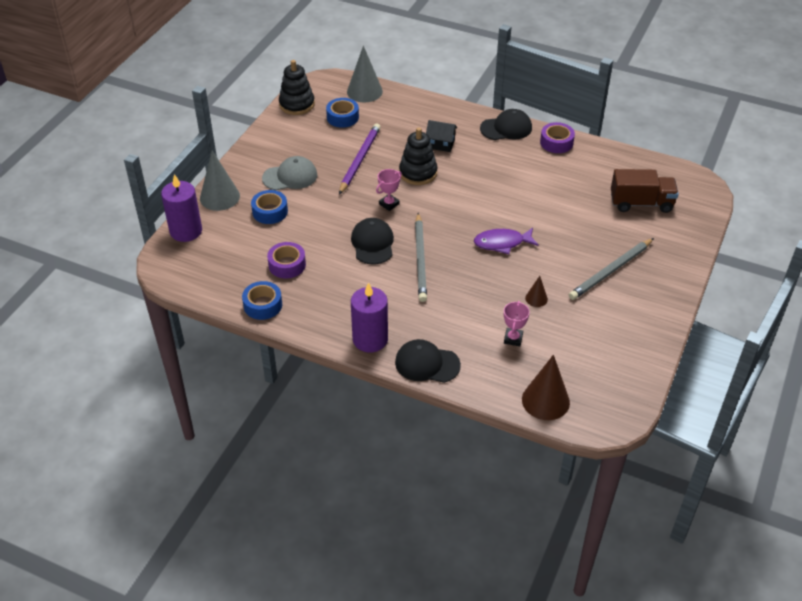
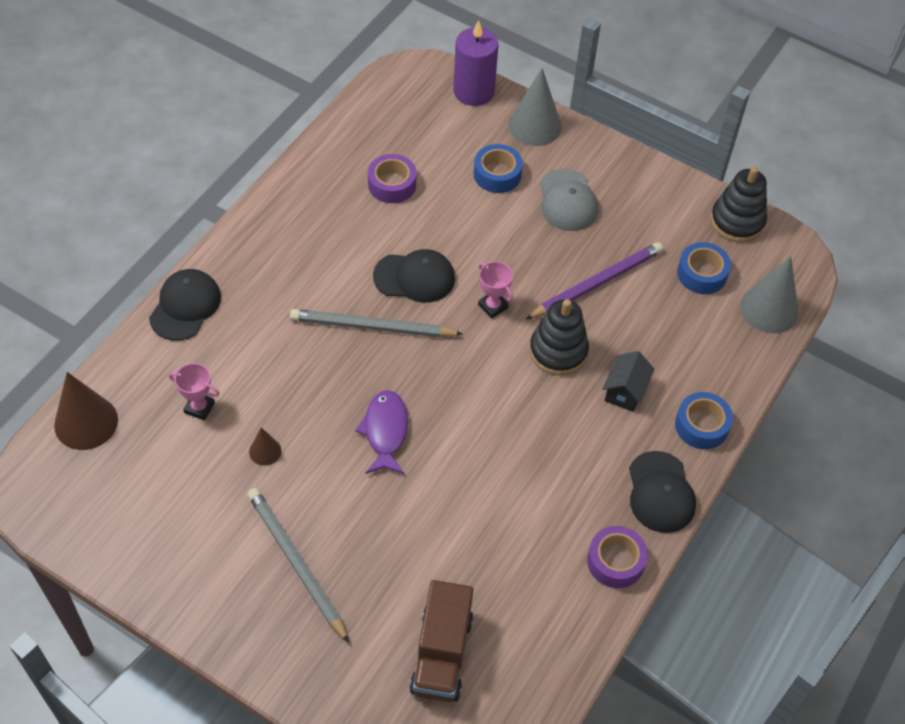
camera: 95 degrees right, 10 degrees up
blue tape [242,281,282,320] -> blue tape moved to [675,392,733,449]
purple pencil [339,124,381,194] -> purple pencil turned 60 degrees counterclockwise [525,242,663,320]
purple candle [351,282,388,352] -> none

